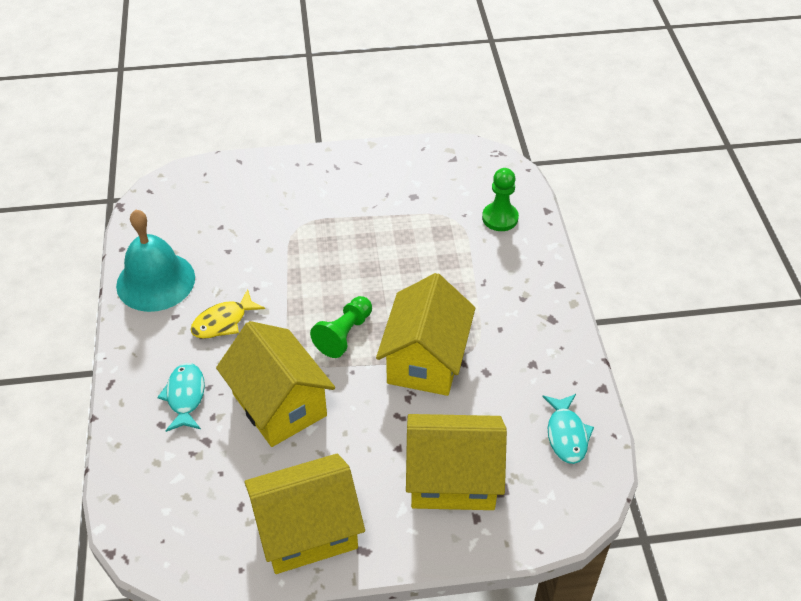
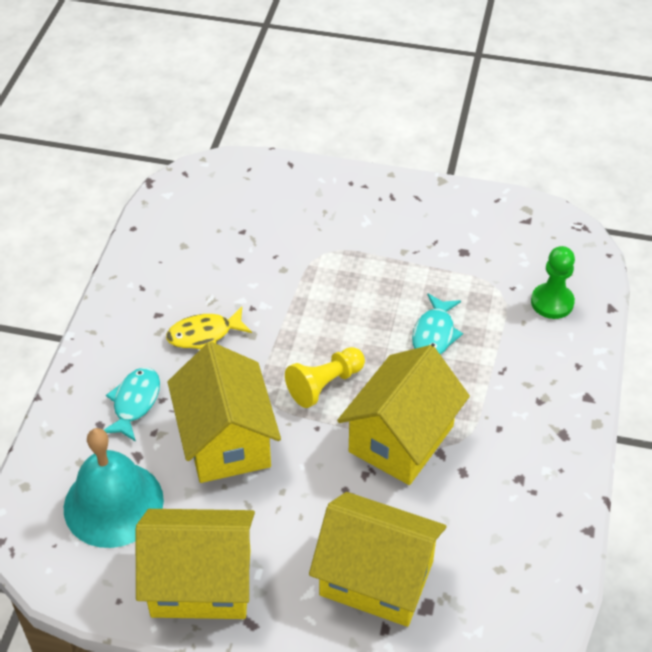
camera: 20 degrees right, 0 degrees up
turquoise bell [116,209,195,312] -> turquoise bell moved to [64,428,164,548]
green pawn [310,296,372,358] -> yellow pawn [285,347,365,408]
turquoise fish [542,394,594,464] -> turquoise fish moved to [412,293,463,354]

